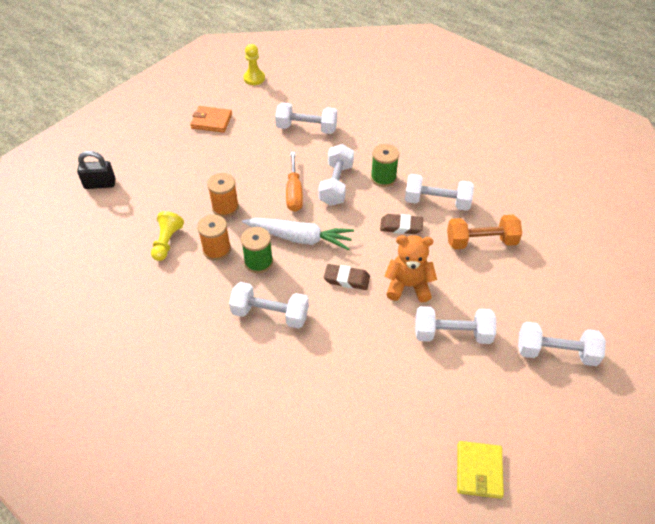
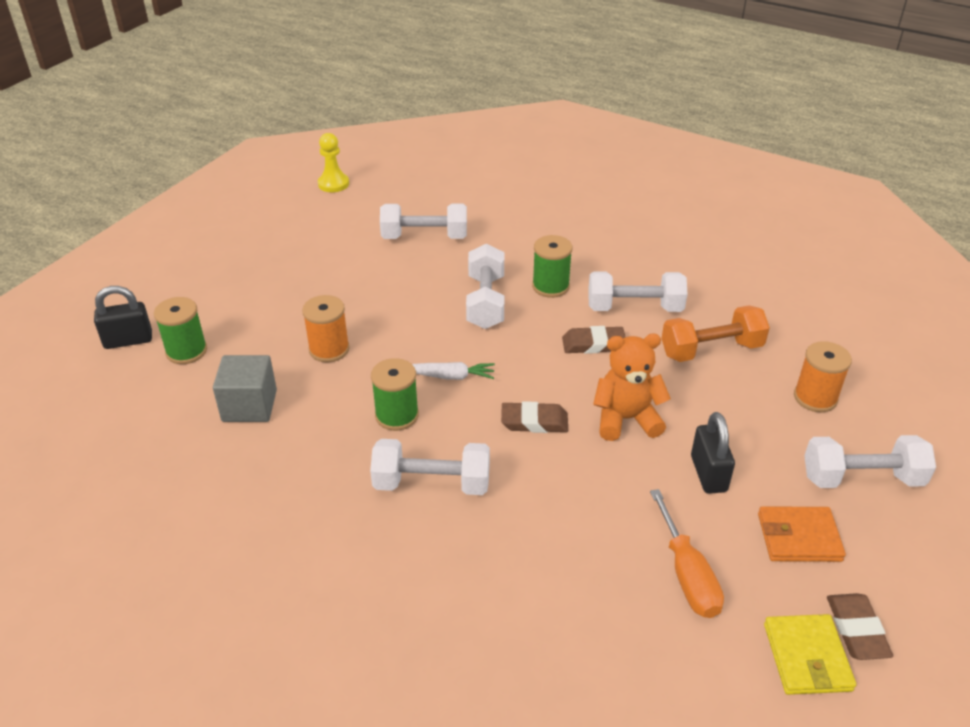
camera: 10 degrees left, 10 degrees down
yellow pawn [151,211,184,261] -> grey cube [213,355,277,422]
orange wallet [190,106,232,133] -> orange wallet moved to [758,506,846,562]
orange spool [197,215,231,261] -> orange spool moved to [794,341,852,412]
white carrot [242,218,354,251] -> white carrot [412,362,495,380], size x0.56
orange screwdriver [286,152,303,212] -> orange screwdriver moved to [650,489,724,618]
white dumbbell [415,306,496,344] -> black padlock [691,412,735,494]
none -> green spool [154,297,207,364]
none -> brown eraser [827,593,893,660]

